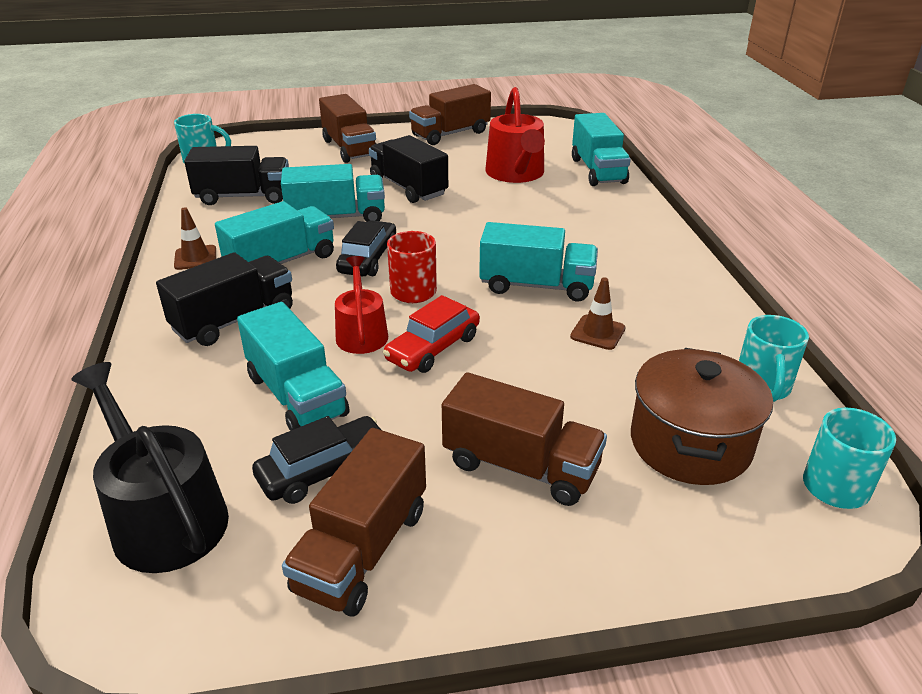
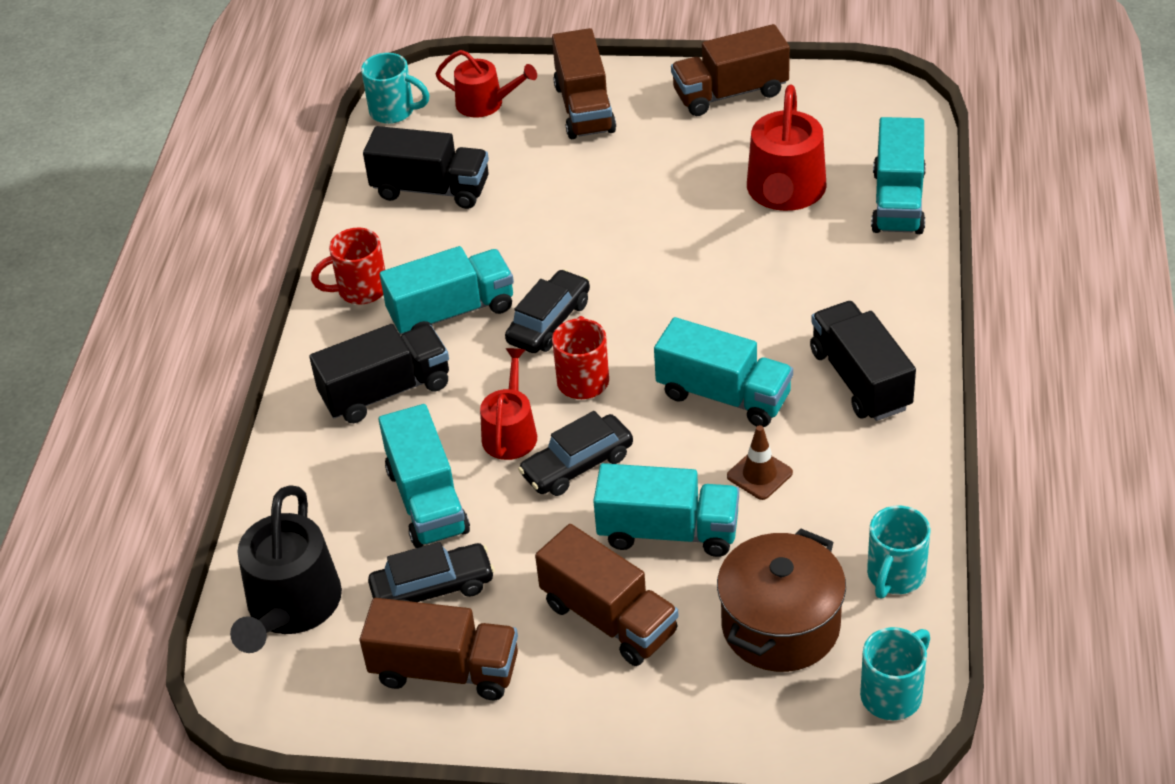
camera: 20 degrees right, 10 degrees up
black watering can [71,362,229,573] -> black watering can turned 150 degrees counterclockwise [230,485,342,653]
brown traffic cone [174,207,216,270] -> red mug [311,227,385,305]
turquoise truck [281,164,385,222] -> turquoise truck moved to [593,463,739,557]
brown truck [282,428,426,617] -> brown truck turned 120 degrees counterclockwise [360,598,518,700]
black truck [369,135,448,203] -> black truck moved to [810,301,916,421]
red car [383,295,480,373] -> black car [518,411,633,496]
none -> red watering can [436,50,537,118]

